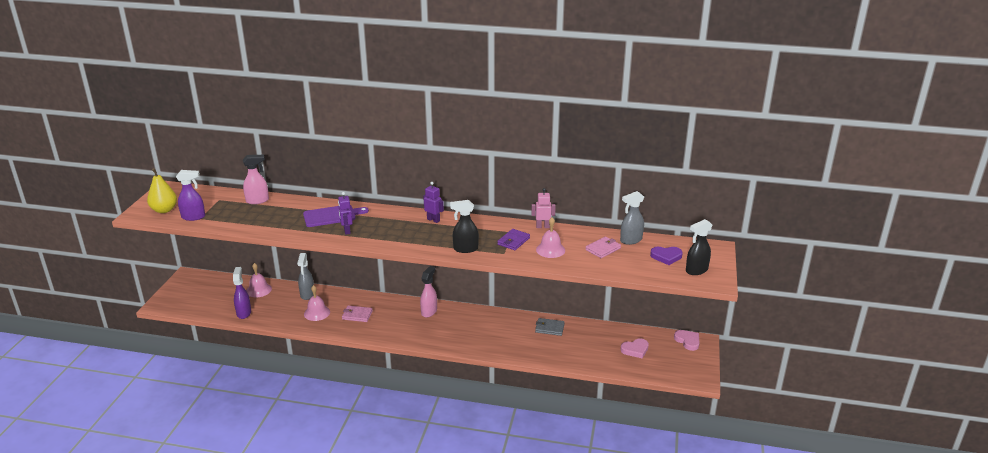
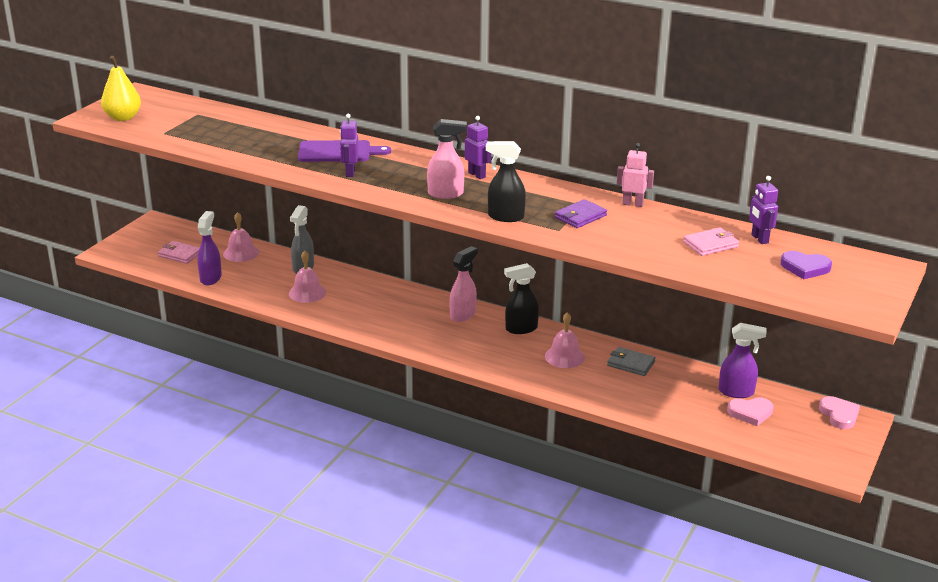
camera: 15 degrees right, 0 degrees up
purple spray bottle [176,170,205,221] -> purple spray bottle moved to [719,323,767,398]
pink spray bottle [243,155,269,204] -> pink spray bottle moved to [427,119,467,199]
pink wallet [342,305,373,322] -> pink wallet moved to [158,241,200,264]
pink bell [536,217,565,258] -> pink bell moved to [545,312,585,368]
grey spray bottle [620,191,644,245] -> purple robot [749,176,778,244]
black spray bottle [686,219,712,275] -> black spray bottle moved to [504,263,539,334]

